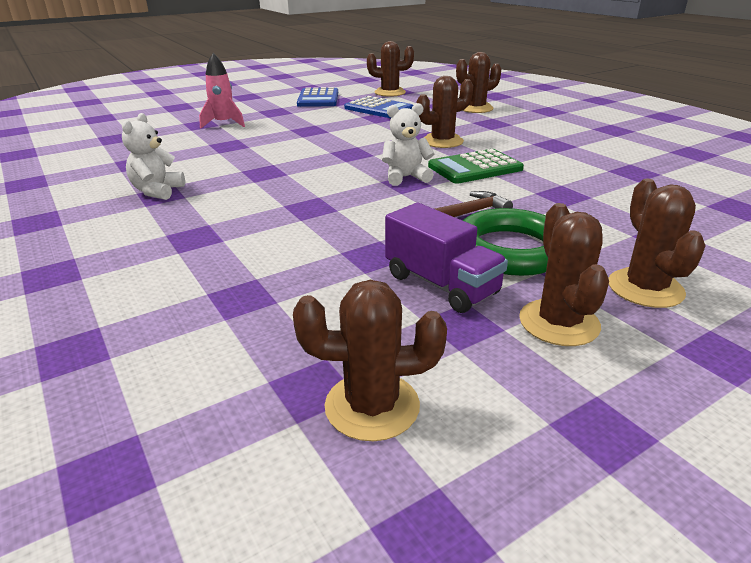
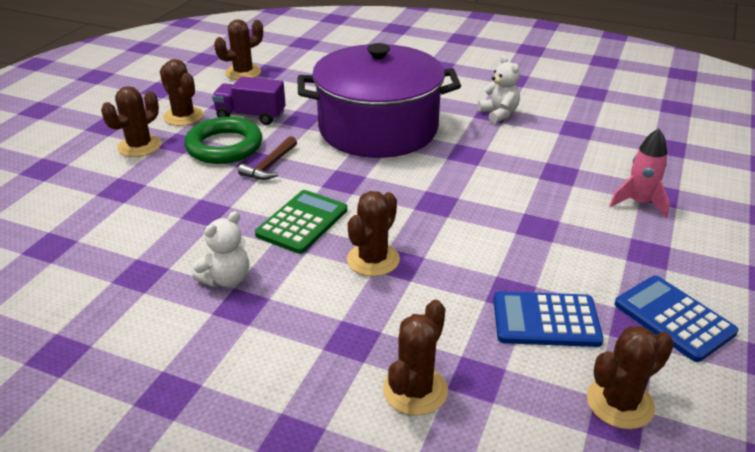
camera: 145 degrees right, 5 degrees up
white teddy bear [382,103,435,186] -> white teddy bear moved to [193,211,249,288]
brown cactus [609,179,706,308] -> brown cactus turned 75 degrees clockwise [101,86,161,157]
none -> purple pot [297,43,461,158]

